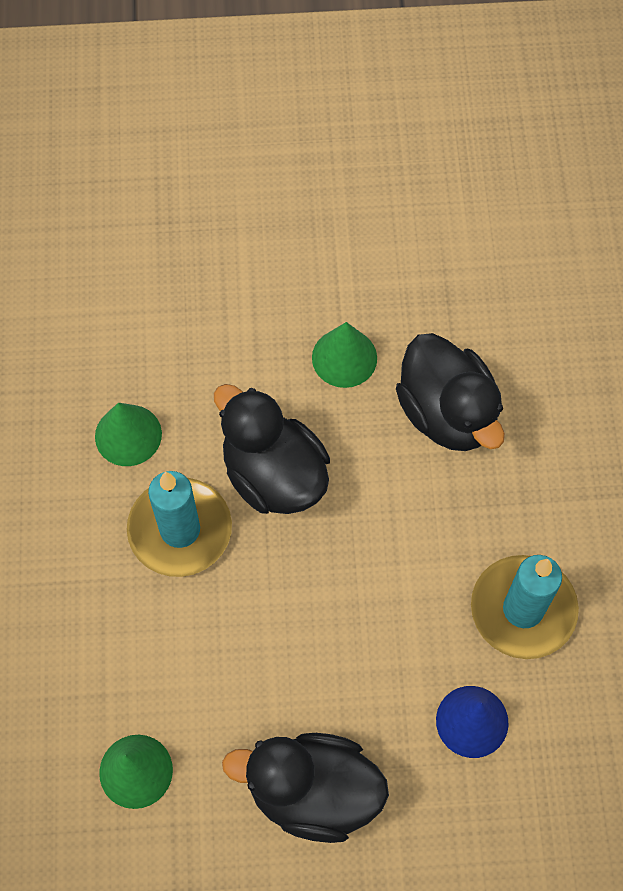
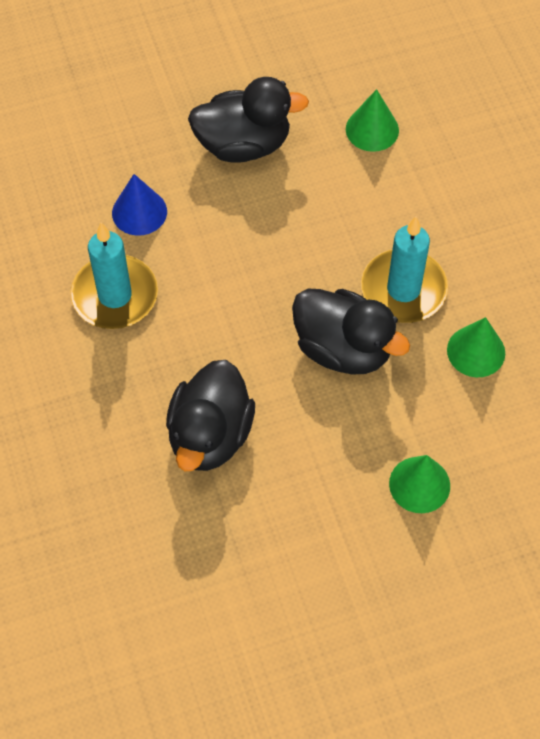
camera: 165 degrees right, 5 degrees down
green cone [312,322,377,388] -> green cone moved to [389,455,450,513]
black duck [396,333,505,451] -> black duck turned 120 degrees counterclockwise [166,360,255,471]

